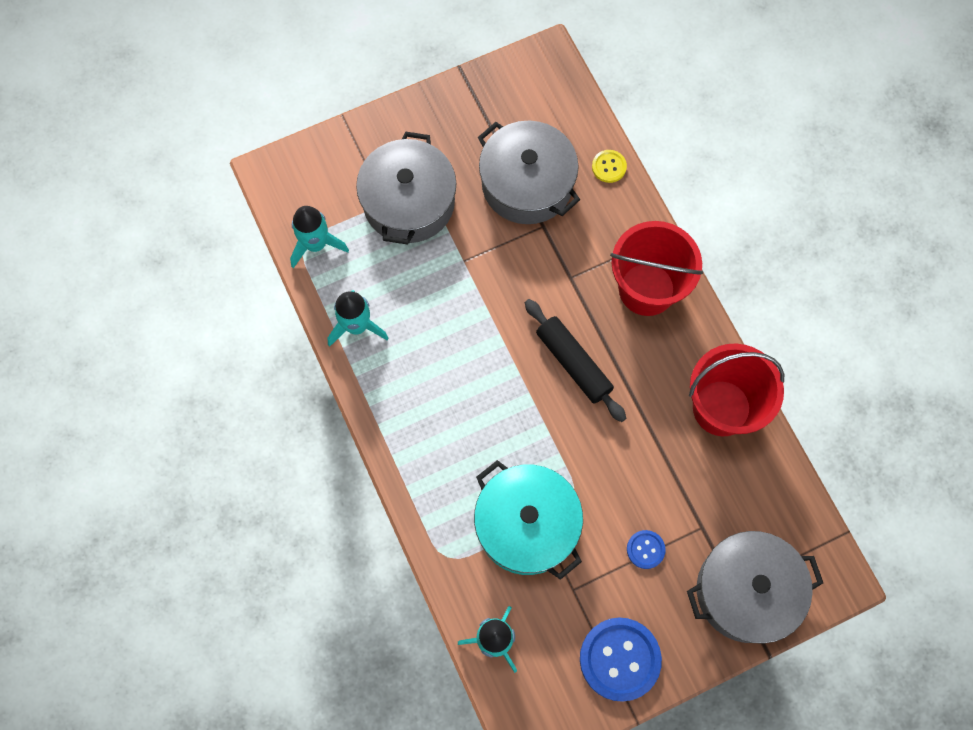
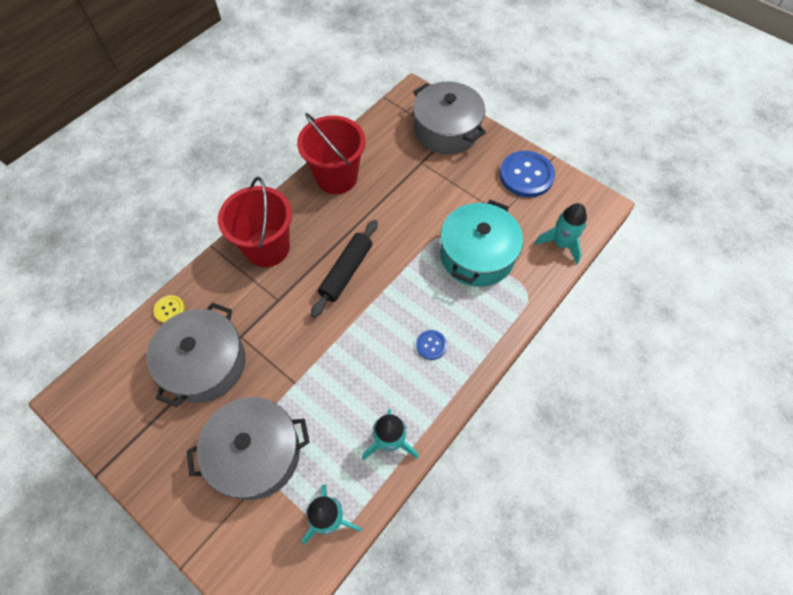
camera: 115 degrees left, 10 degrees down
blue button [627,530,666,569] -> blue button moved to [416,330,447,360]

